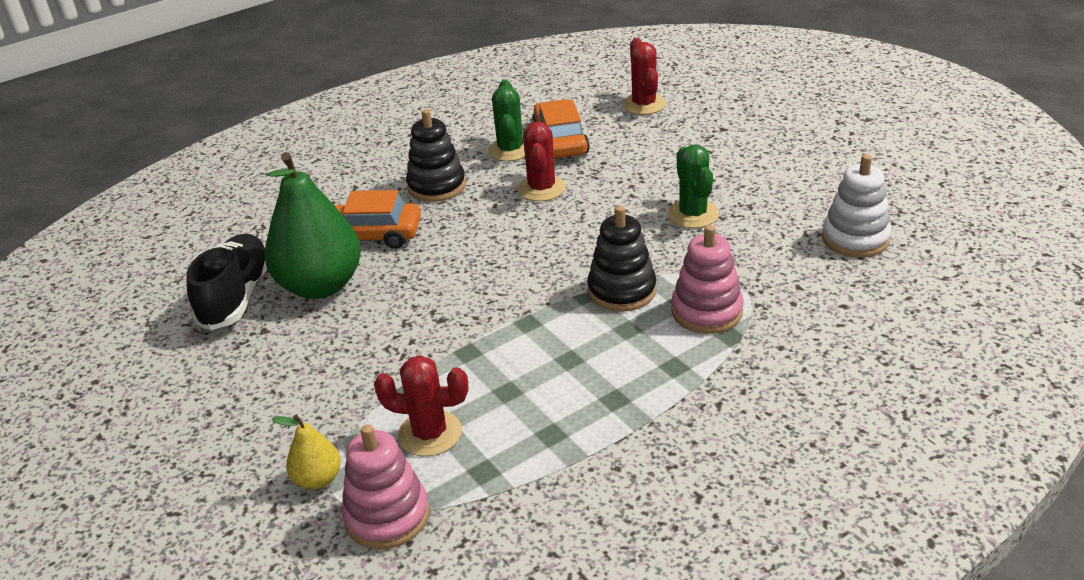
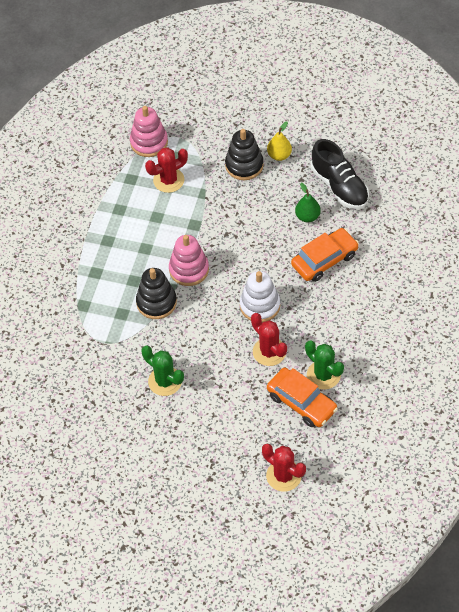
camera: 140 degrees right, 20 degrees up
green pear [264,152,361,299] -> green pear [295,183,321,223], size x0.46
yellow pear [272,414,341,489] -> yellow pear moved to [267,122,292,161]
black stacking toy [406,109,466,202] -> black stacking toy moved to [225,129,264,180]
pink stacking toy [671,225,744,334] -> pink stacking toy moved to [169,235,209,286]
white stacking toy [822,154,892,257] -> white stacking toy moved to [240,271,280,322]

